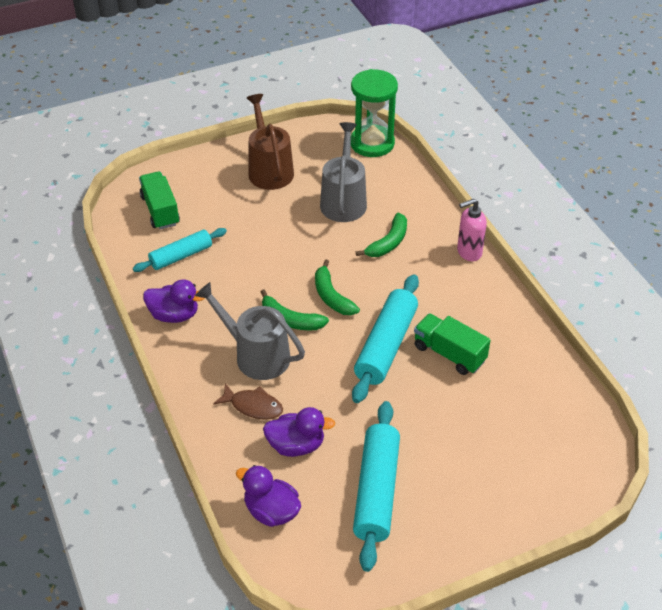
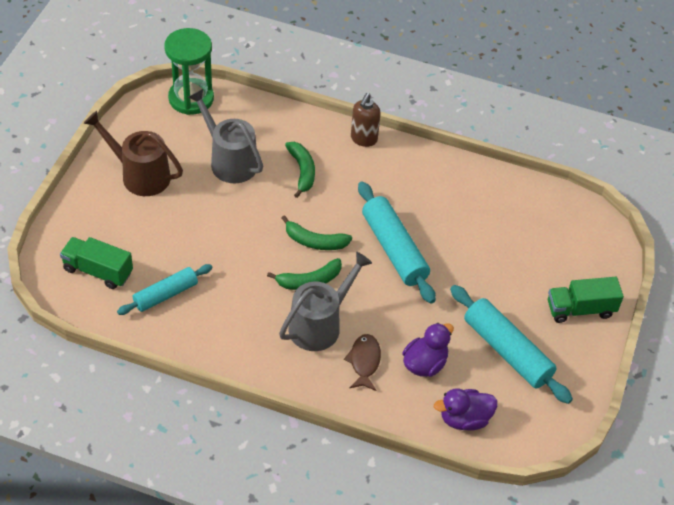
camera: 50 degrees left, 5 degrees up
turquoise rolling pin [133,228,227,272] -> turquoise rolling pin turned 45 degrees clockwise [117,264,212,315]
purple duck [143,280,204,323] -> none
grey watering can [195,282,305,380] -> grey watering can turned 150 degrees clockwise [279,252,372,351]
brown fish [213,383,283,420] -> brown fish turned 60 degrees counterclockwise [344,334,381,391]
green truck [414,314,491,375] -> green truck moved to [548,277,624,323]
pink soap dispenser [457,199,487,261] -> brown soap dispenser [351,93,381,147]

